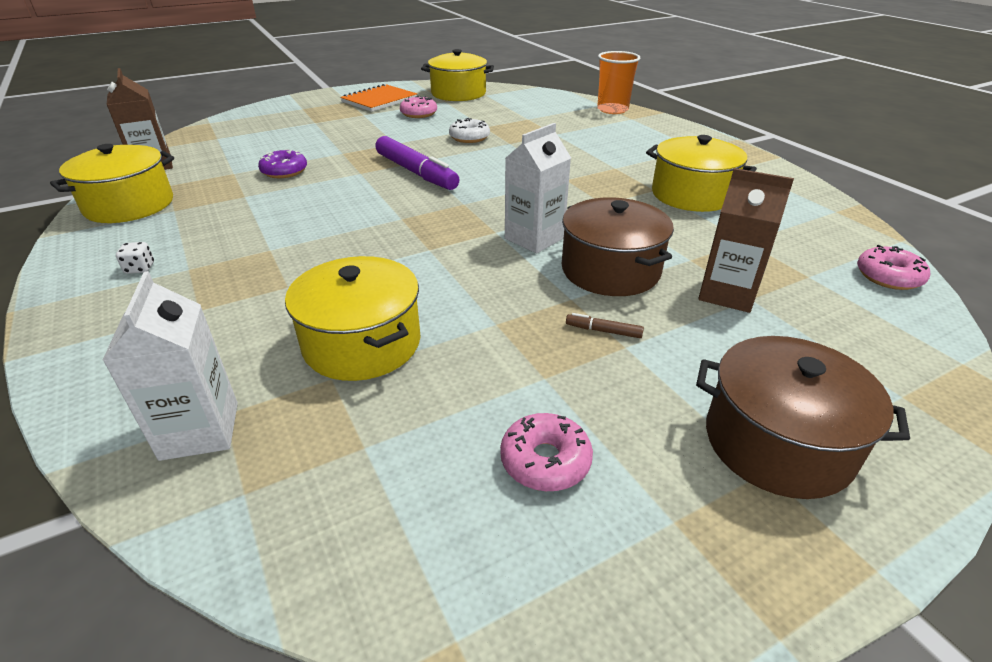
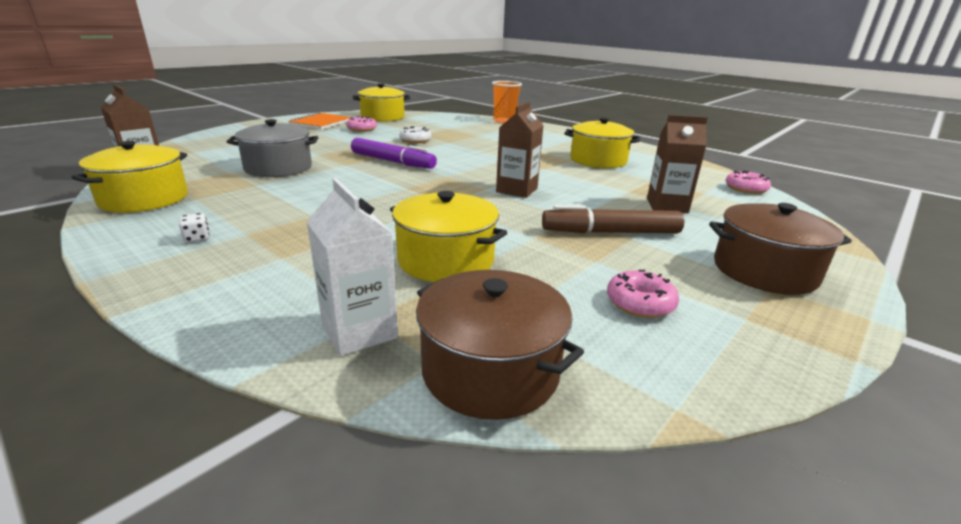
camera: 20 degrees left, 10 degrees down
purple donut [258,149,307,178] -> grey pot [227,119,318,177]
white carton [505,123,571,253] -> brown carton [496,102,544,198]
brown pot [562,197,674,296] -> brown pot moved to [416,270,584,420]
brown marker [566,313,644,338] -> brown marker [542,205,684,233], size x2.48

